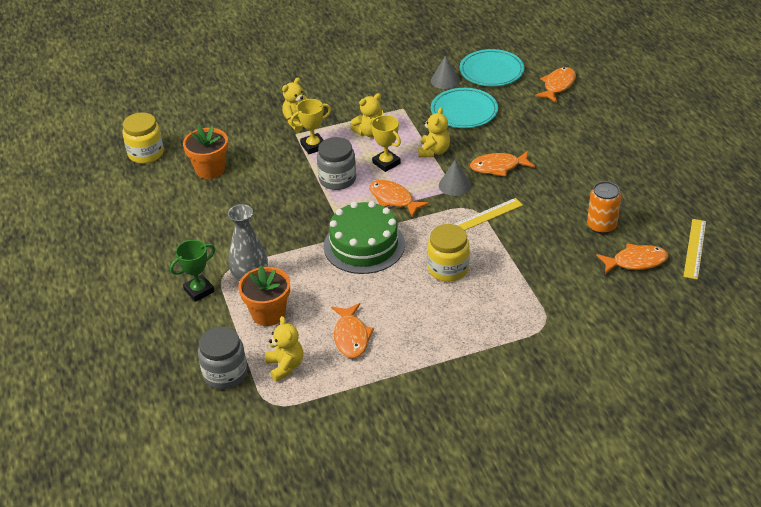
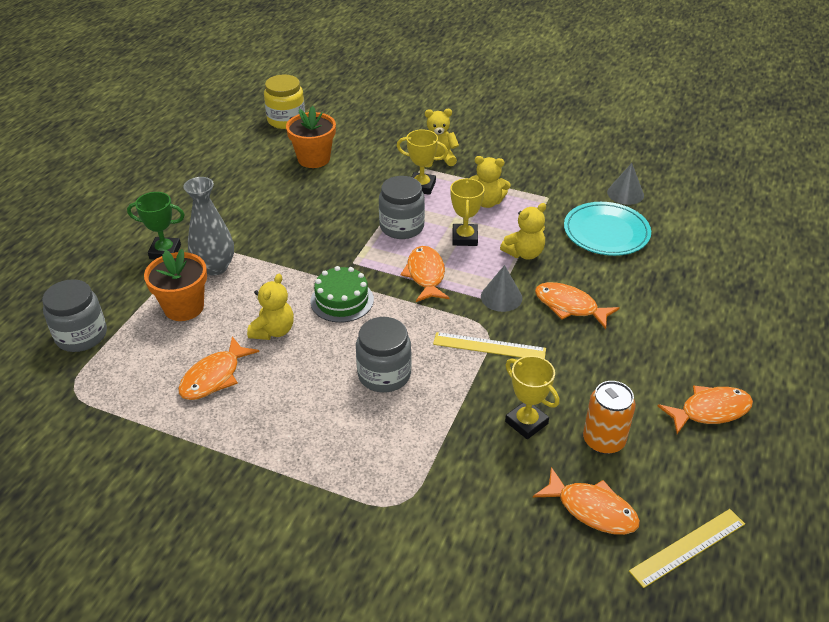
camera: 40 degrees right, 0 degrees up
yellow teddy bear [265,316,303,382] -> yellow teddy bear moved to [247,274,294,340]
green cake [324,201,405,274] -> green cake [310,266,374,323], size x0.63
yellow jar [427,224,470,282] -> grey jar [356,317,412,393]
turquoise plate [460,49,524,86] -> none
orange fish [535,67,576,103] -> orange fish moved to [658,385,753,434]
none -> yellow trophy [505,356,560,439]

